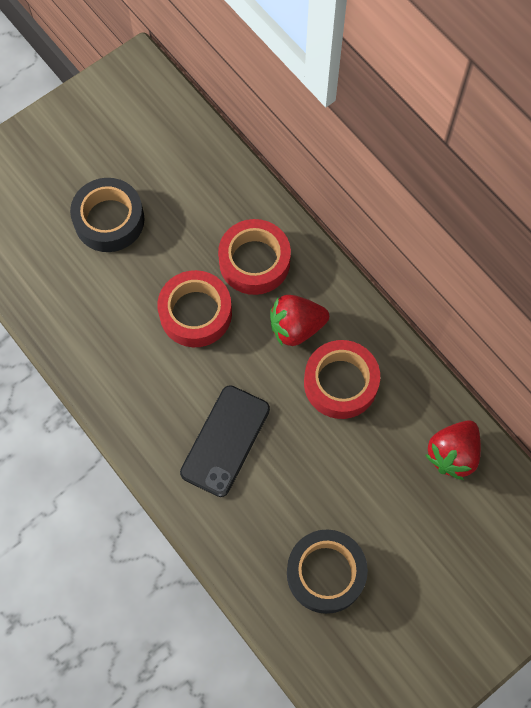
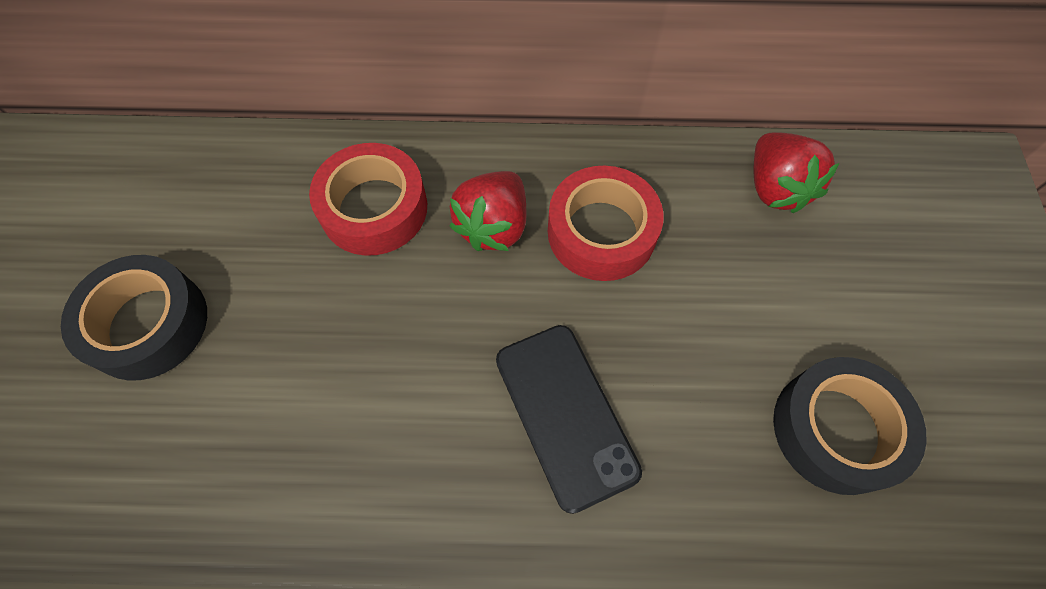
camera: 50 degrees left, 5 degrees down
red tape [157,270,232,347] -> none

